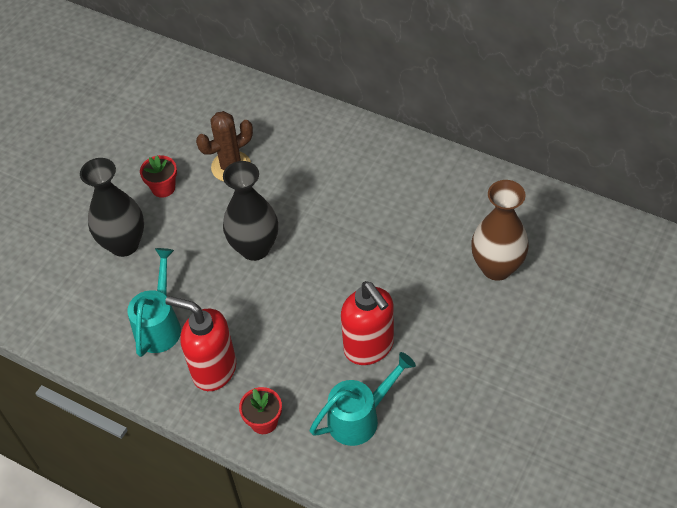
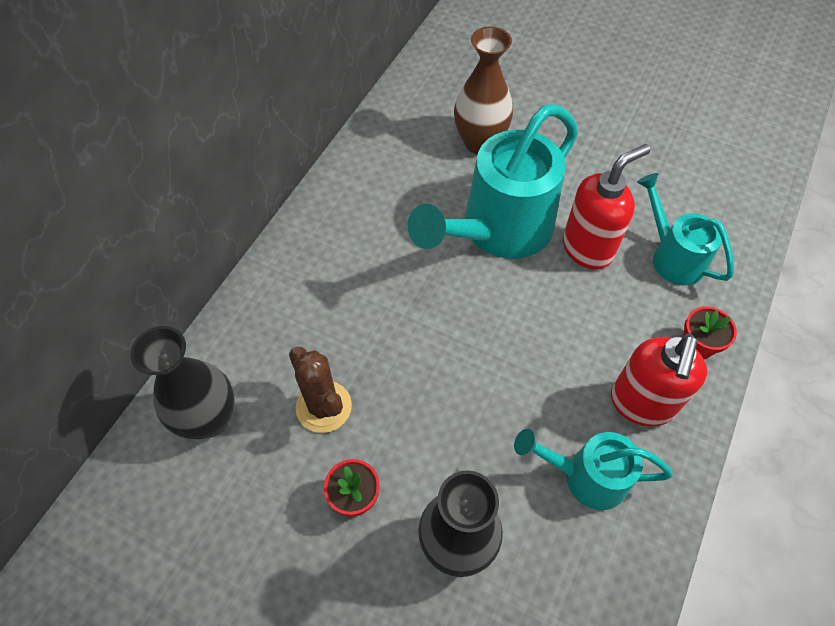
camera: 95 degrees left, 5 degrees up
black vase [223,161,278,261] -> black vase moved to [130,326,235,439]
none -> turquoise watering can [408,104,578,259]

